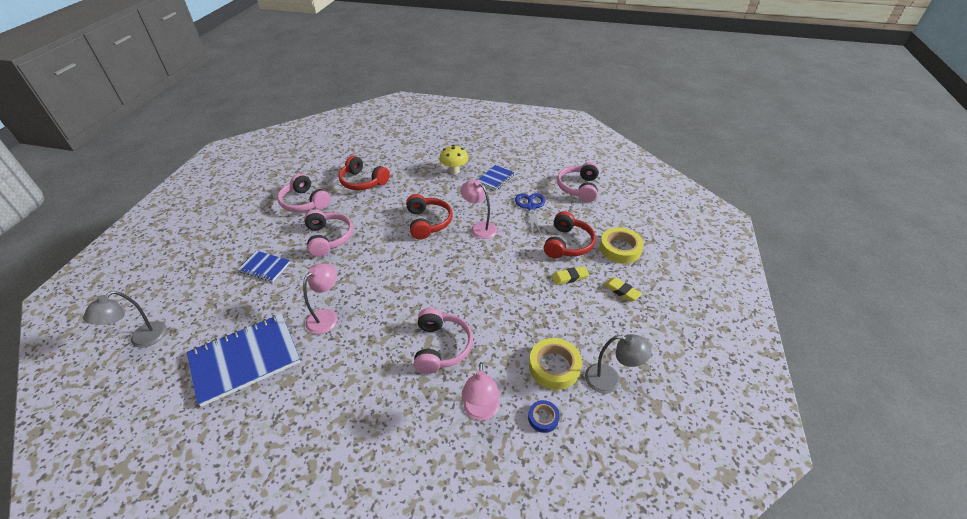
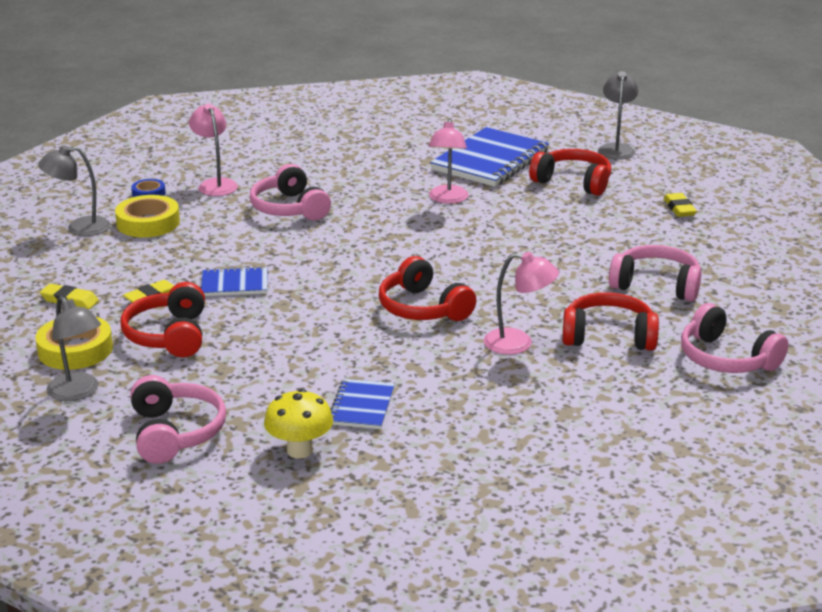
camera: 155 degrees right, 15 degrees down
blue notebook [238,251,290,282] -> blue notebook moved to [201,266,267,296]
pink headphones [304,210,353,257] -> pink headphones moved to [681,303,788,373]
yellow mushroom [439,145,468,174] -> yellow mushroom moved to [264,389,333,459]
pink lamp [460,180,497,239] -> pink lamp moved to [484,252,559,355]
blue scissors [515,193,545,236] -> none
none -> grey lamp [47,296,101,401]
none -> red headphones [529,149,611,196]
none -> yellow eraser [664,193,697,217]

